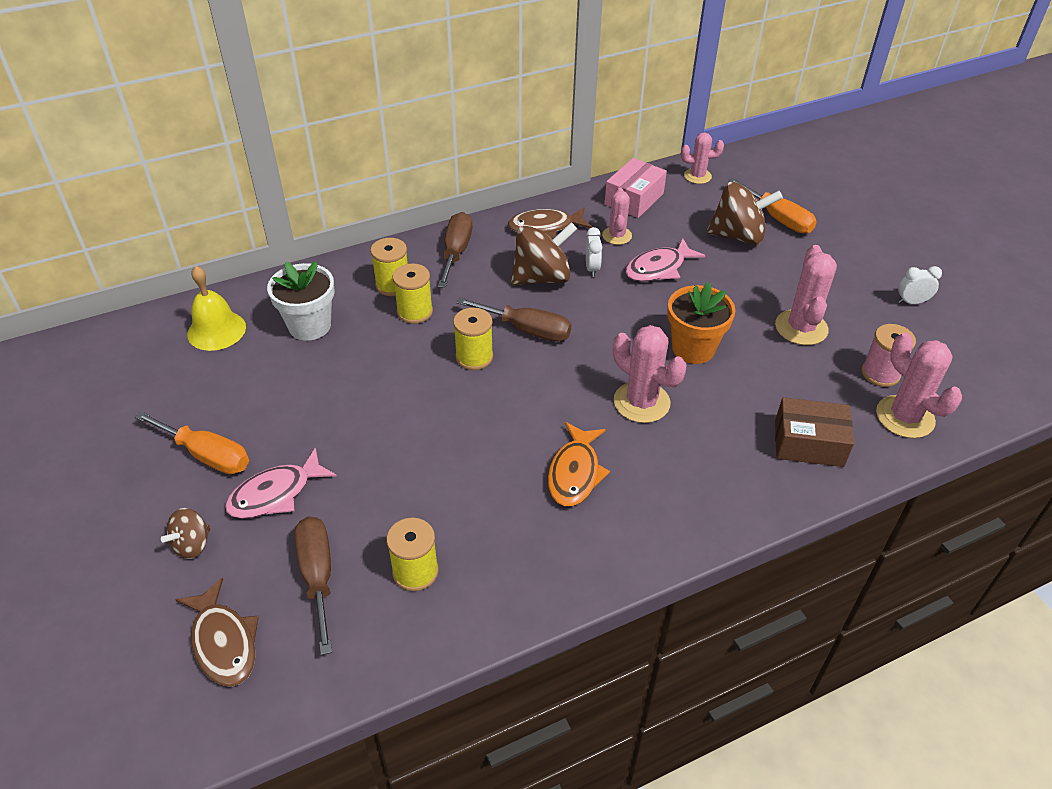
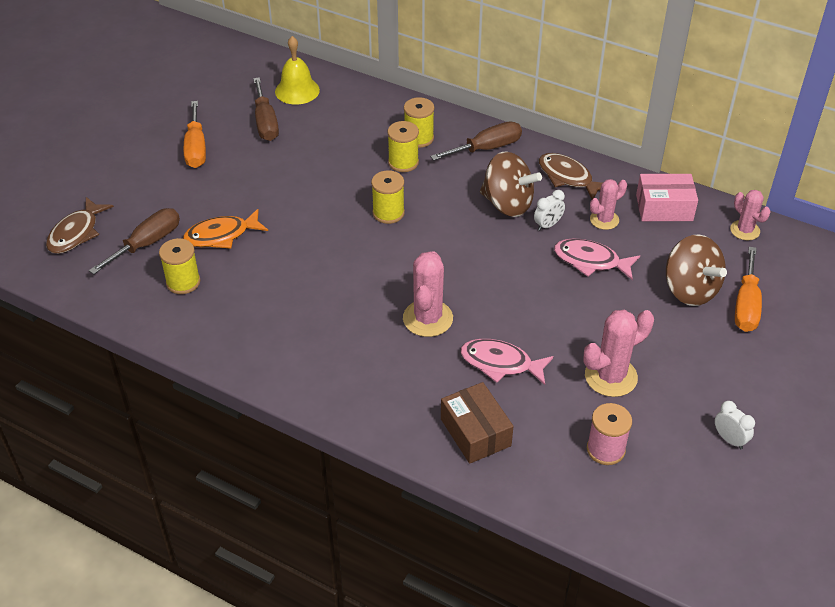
camera: 55 degrees right, 0 degrees up
brown spinning top [161,508,211,559] -> none
pink fish [225,448,337,519] -> pink fish moved to [461,339,554,385]
white flower pot [267,261,335,341] -> none
brown screwdriver [456,298,571,342] -> brown screwdriver moved to [253,77,279,141]
orange fish [548,422,610,506] -> orange fish moved to [183,209,268,249]
orange flower pot [667,282,736,364] -> none
pink cactus [876,333,962,438] -> none

